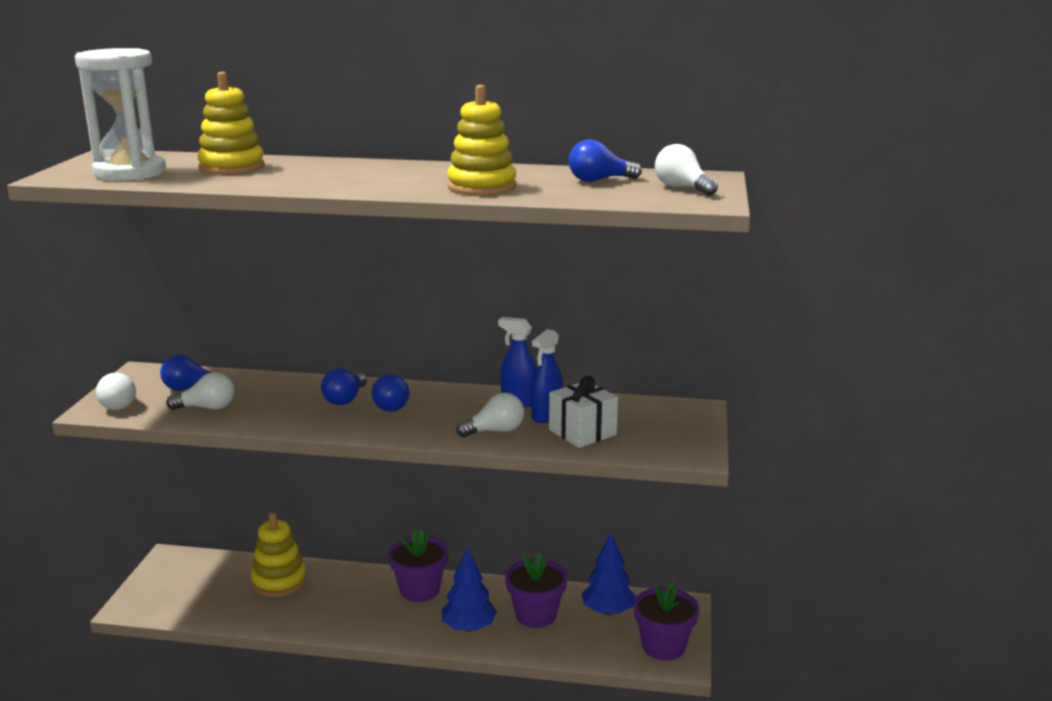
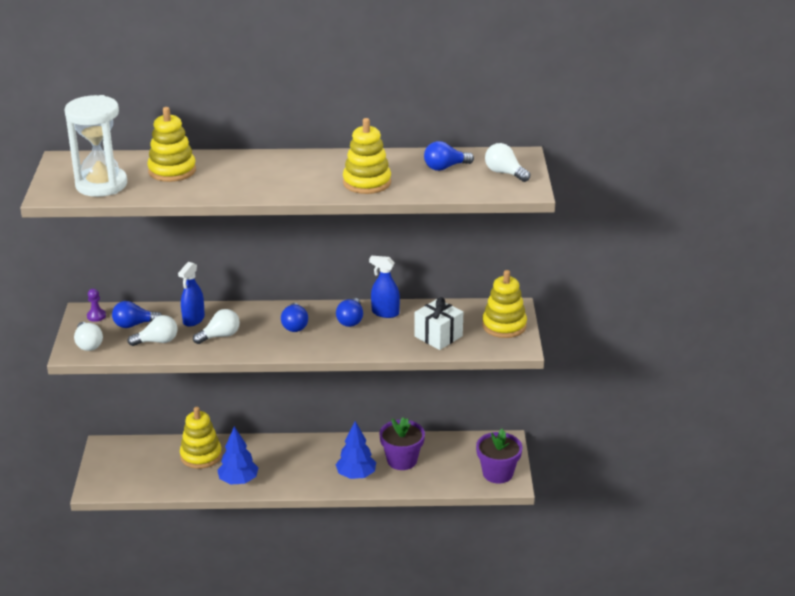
camera: 10 degrees left, 10 degrees up
blue light bulb [321,368,367,405] -> blue light bulb moved to [336,298,363,327]
purple flower pot [388,530,448,602] -> none
white light bulb [456,393,524,438] -> white light bulb moved to [193,309,240,344]
blue spray bottle [531,329,563,423] -> blue spray bottle moved to [178,262,205,327]
blue tree [581,533,636,615] -> blue tree moved to [217,426,259,485]
none -> purple pawn [87,289,106,322]
none -> yellow stacking toy [482,270,527,338]

